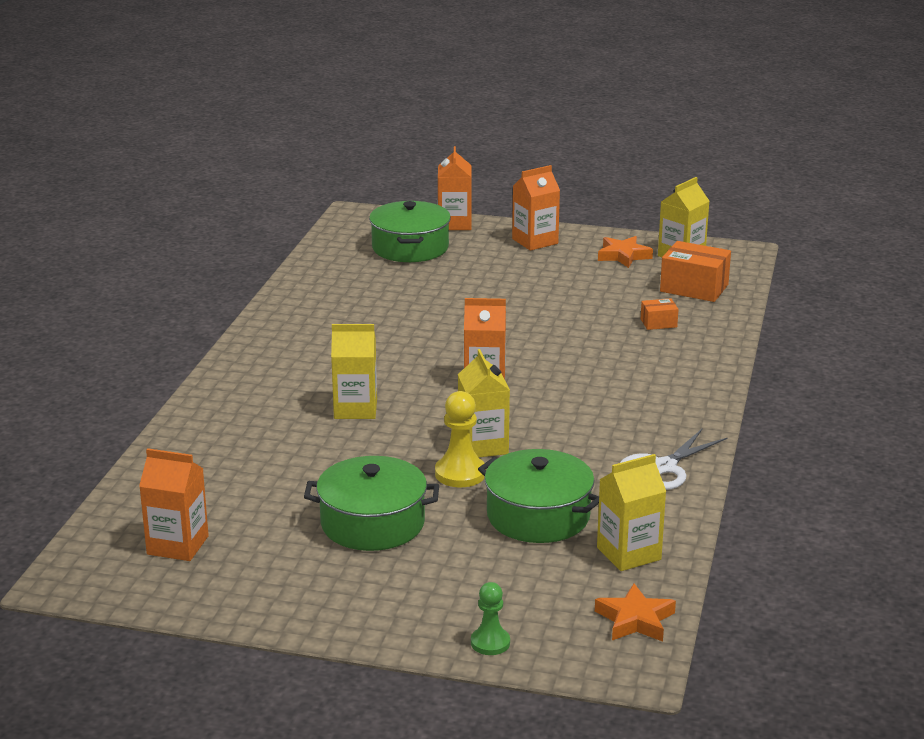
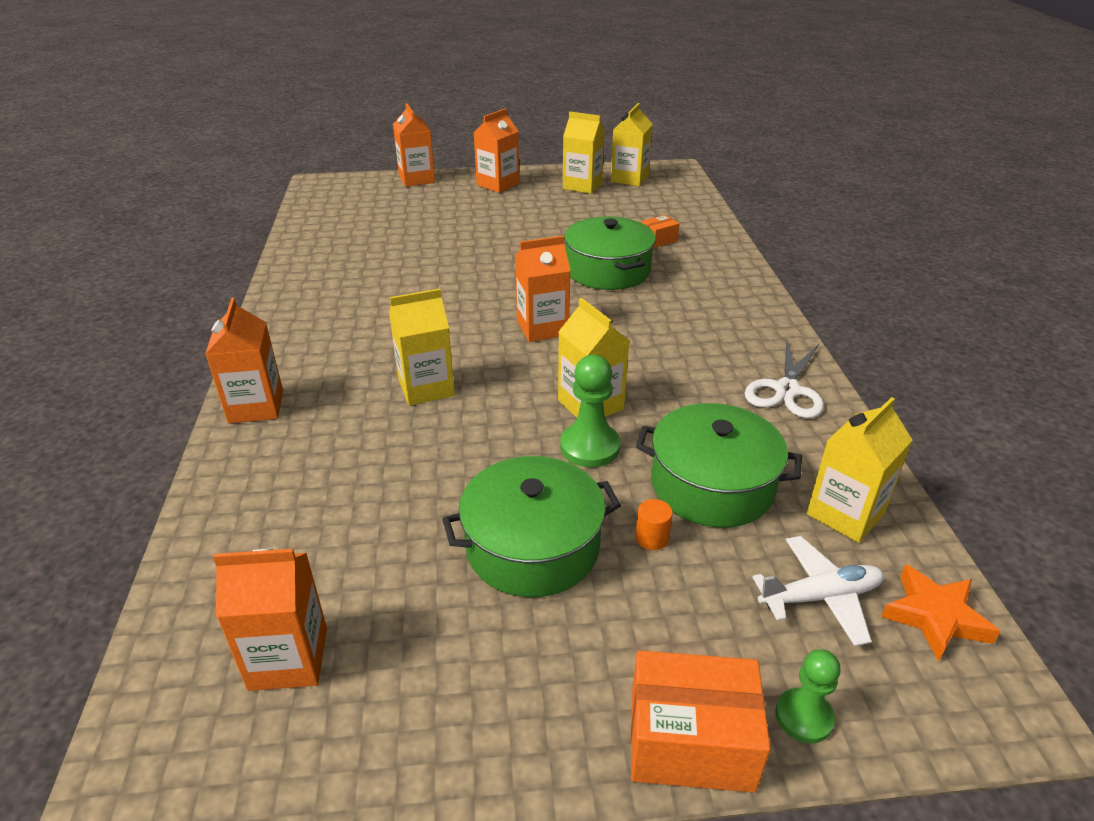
camera: 20 degrees left, 10 degrees up
green pot [369,201,451,262] -> green pot moved to [564,217,656,290]
yellow pawn [435,391,486,487] -> green pawn [560,355,620,467]
orange star [598,236,653,268] -> yellow carton [563,111,605,194]
orange box [660,241,731,302] -> orange box moved to [631,650,771,793]
none -> orange carton [205,298,283,423]
none -> orange cylinder [635,499,673,550]
none -> white plane [752,536,884,646]

